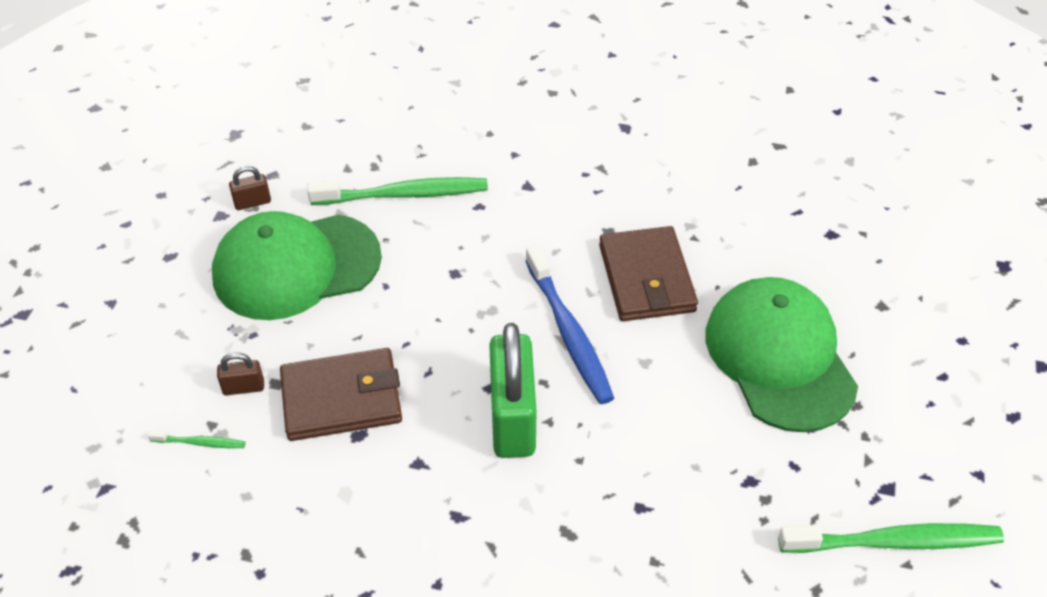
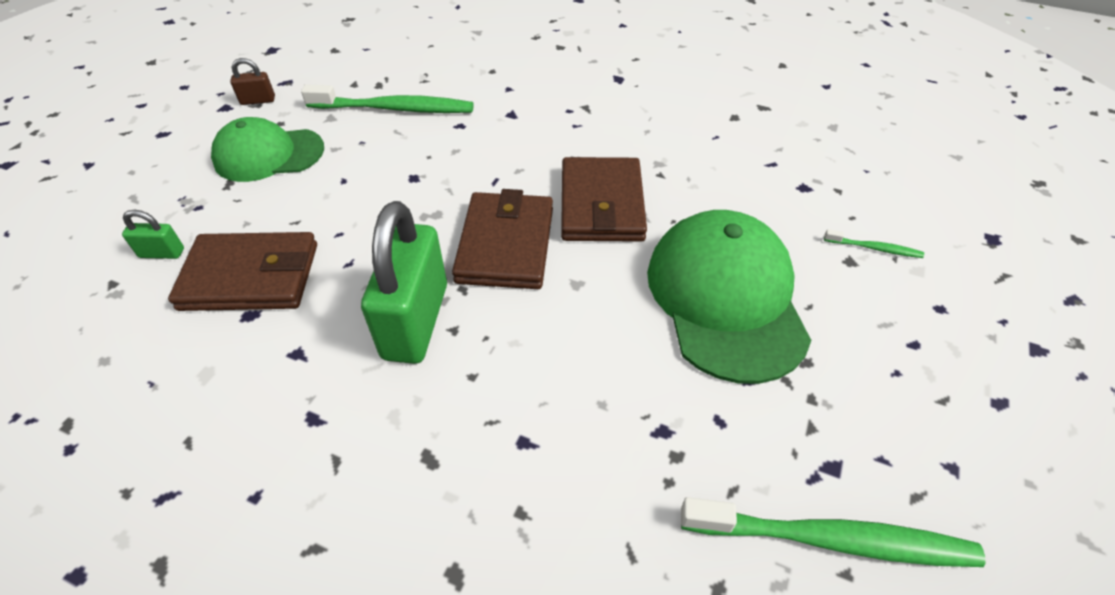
camera: 10 degrees right, 0 degrees up
green toothbrush [148,430,245,448] -> green toothbrush moved to [824,229,924,258]
green cap [212,211,382,320] -> green cap [211,117,324,182], size x0.66
brown padlock [217,353,264,395] -> green padlock [122,210,184,259]
blue toothbrush [525,245,614,404] -> brown wallet [452,189,553,289]

